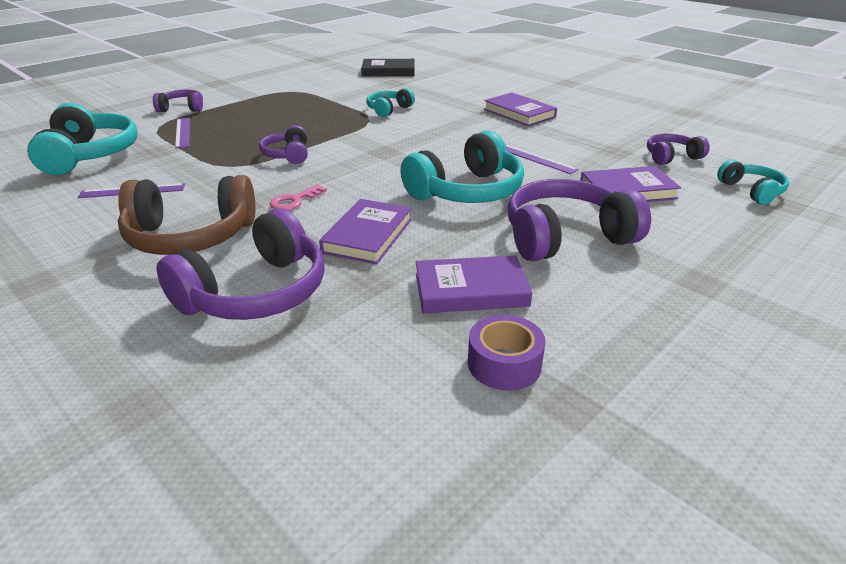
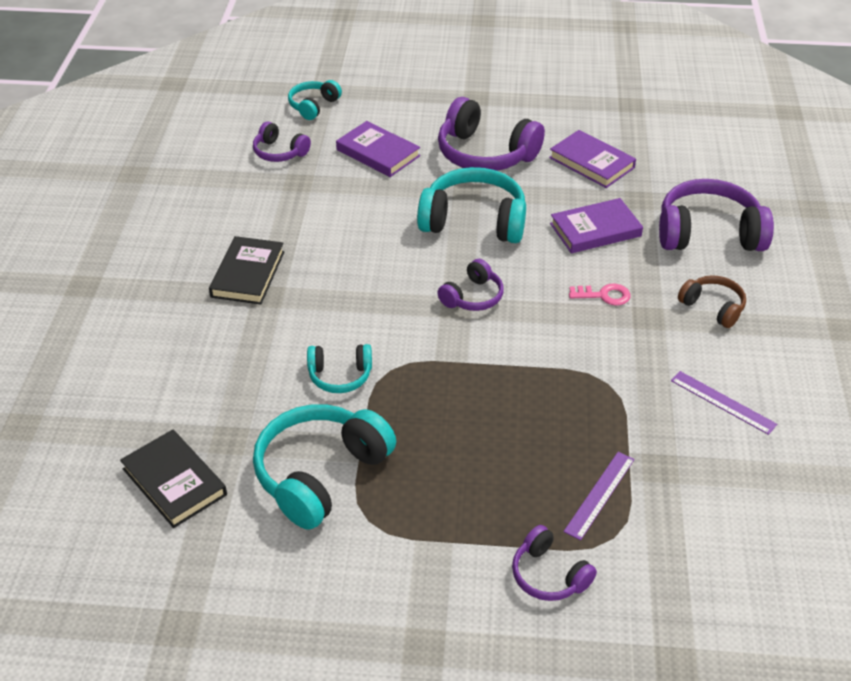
camera: 130 degrees left, 10 degrees up
turquoise headphones [27,103,137,175] -> turquoise headphones moved to [253,404,396,530]
brown headphones [118,175,255,255] -> brown headphones [678,275,746,328], size x0.54
purple headphones [259,125,308,164] -> purple headphones moved to [437,259,504,311]
purple tape [468,315,546,390] -> none
purple book [484,93,557,126] -> black book [209,236,285,305]
purple ruler [505,144,579,174] -> none

